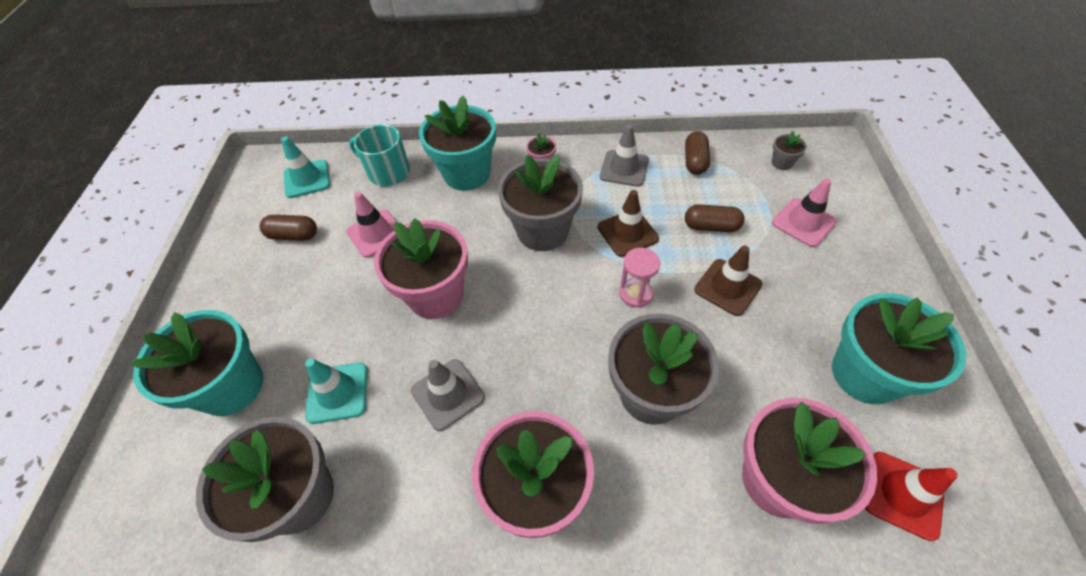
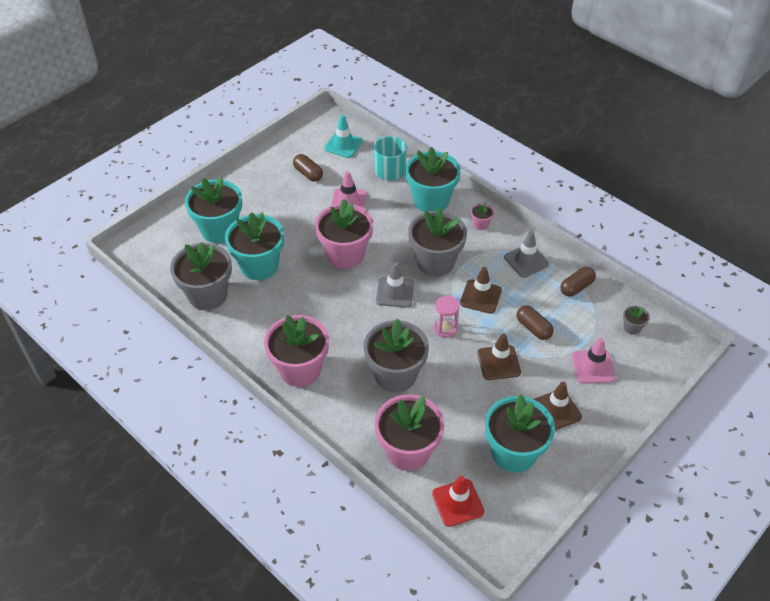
camera: 40 degrees right, 5 degrees down
turquoise traffic cone [305,358,367,424] -> turquoise flower pot [225,212,284,280]
grey traffic cone [411,359,485,431] -> grey traffic cone moved to [376,262,414,308]
none -> brown traffic cone [534,382,582,431]

